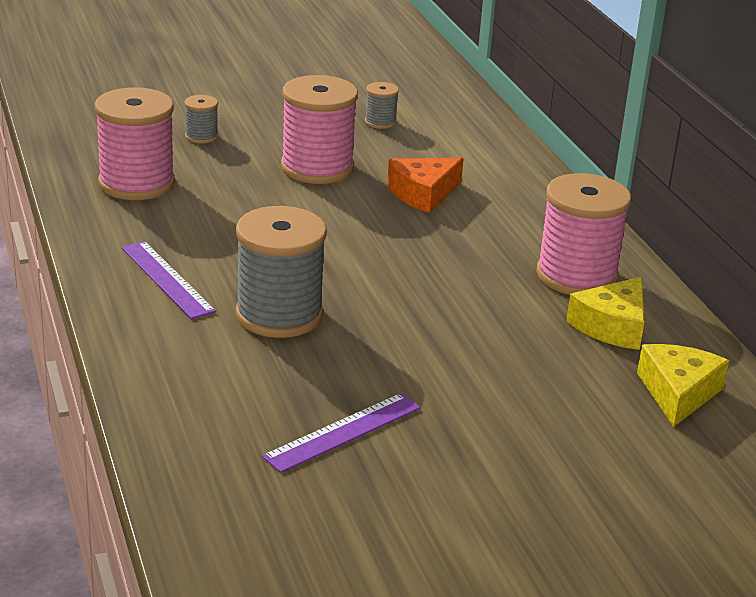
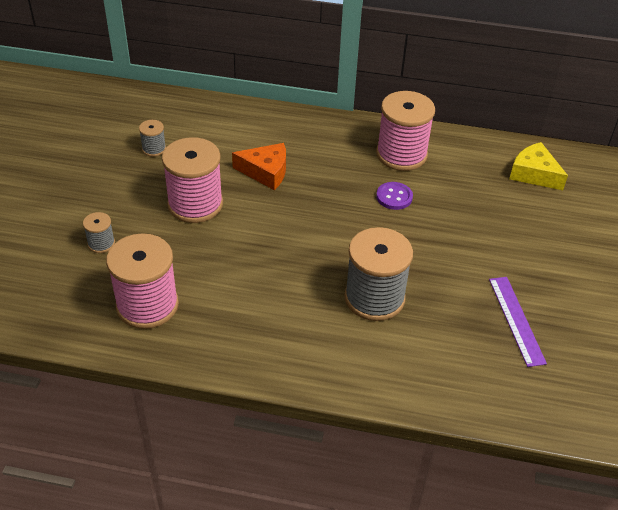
camera: 60 degrees left, 15 degrees up
purple ruler [121,241,216,319] -> none
orange cheese [387,158,464,213] -> orange cheese turned 75 degrees counterclockwise [232,143,286,190]
yellow cheese [566,277,644,350] -> none
none -> purple button [376,182,413,210]

